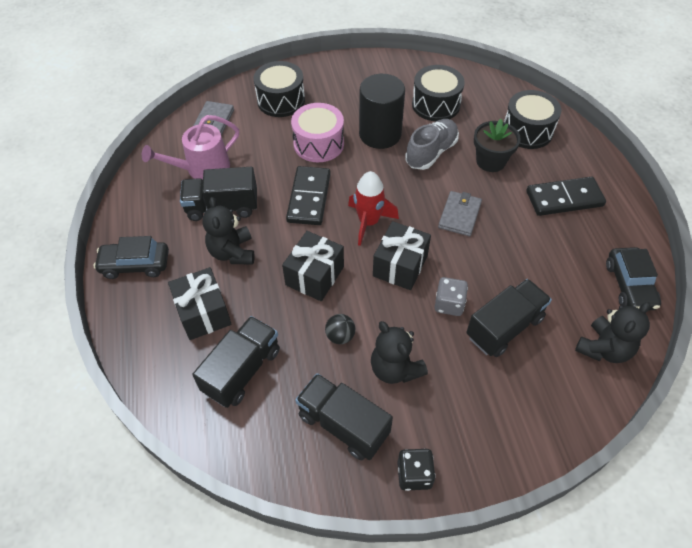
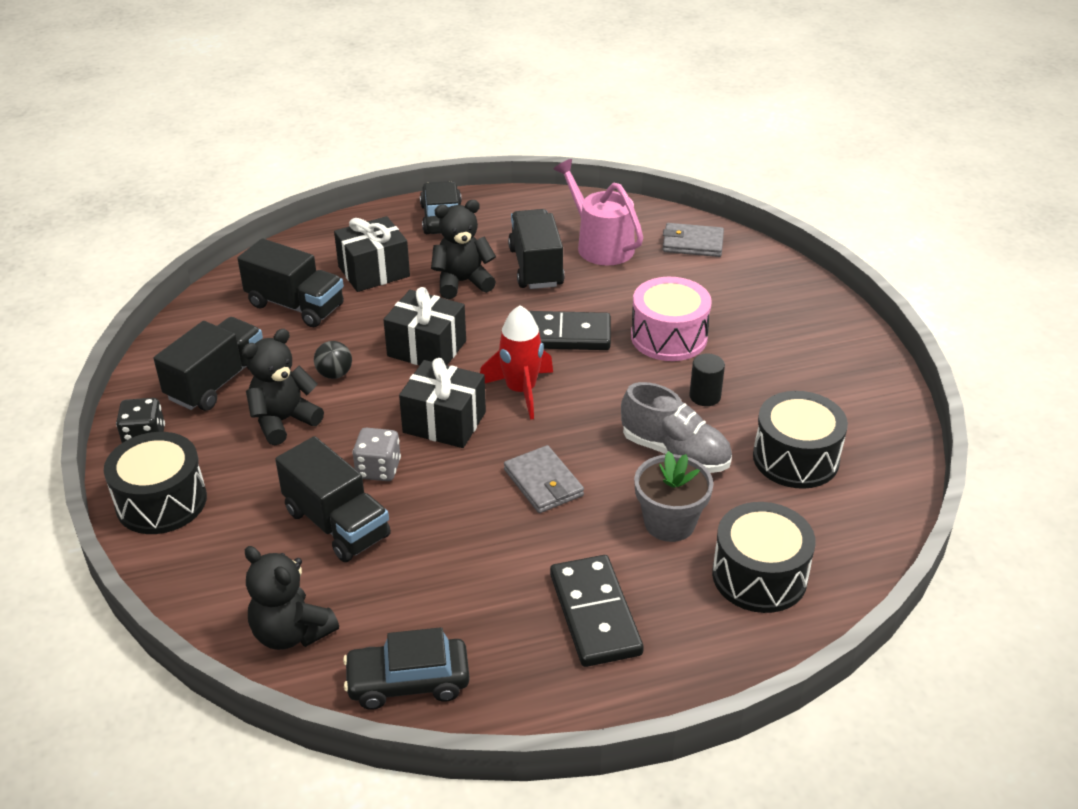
camera: 85 degrees right, 15 degrees down
black drum [254,61,305,117] -> black drum moved to [104,432,207,534]
black cylinder [359,74,405,149] -> black cylinder [689,354,725,406], size x0.46
grey wallet [438,191,482,236] -> grey wallet turned 45 degrees clockwise [504,445,584,513]
black flower pot [474,119,521,172] -> grey flower pot [634,451,714,542]

